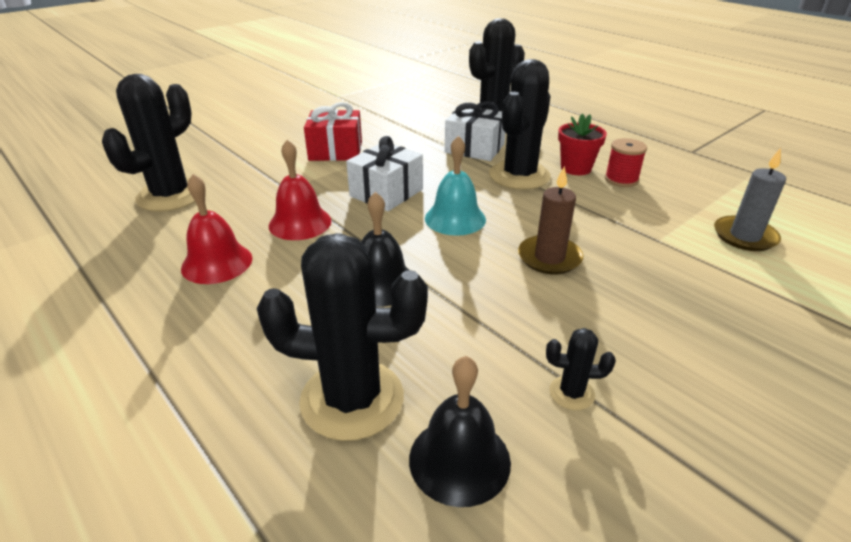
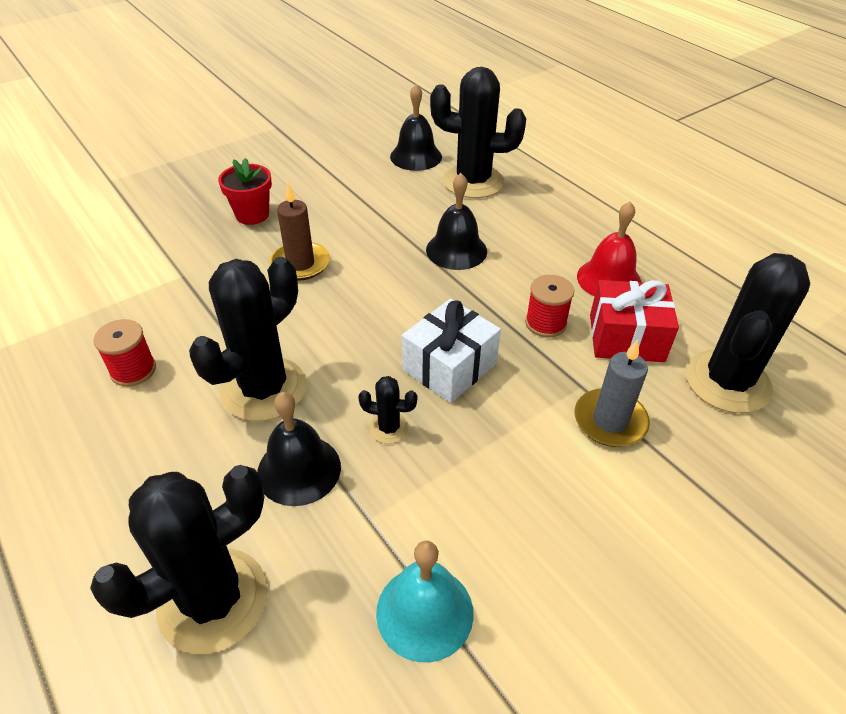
camera: 175 degrees left, 10 degrees up
red bell [269,140,331,240] -> red spool [525,275,574,337]
red gift [304,102,362,161] -> red gift moved to [590,280,679,362]
turquoise bell [425,136,486,236] -> turquoise bell moved to [376,541,474,662]
white gift [445,101,505,161] -> black bell [257,392,341,506]
black cactus [546,328,616,410] -> black cactus moved to [358,376,417,444]
red flower pot [558,114,607,175] -> red flower pot moved to [218,158,272,225]
grey candle [714,148,786,251] -> grey candle moved to [575,339,650,447]

